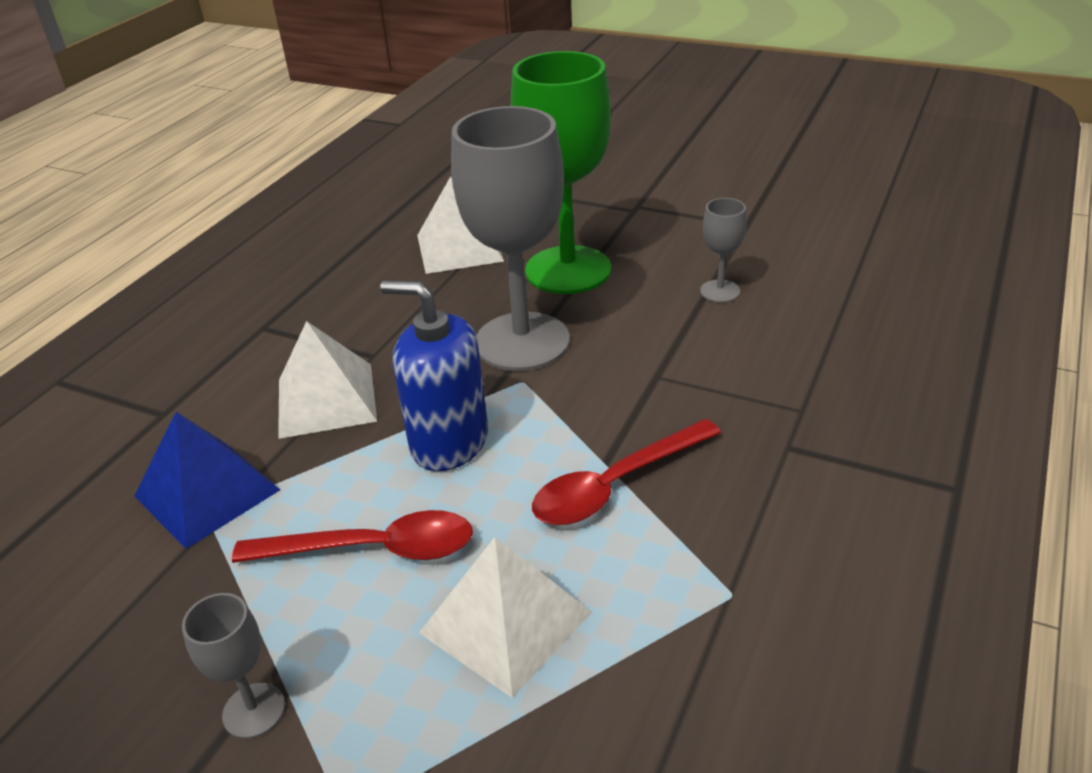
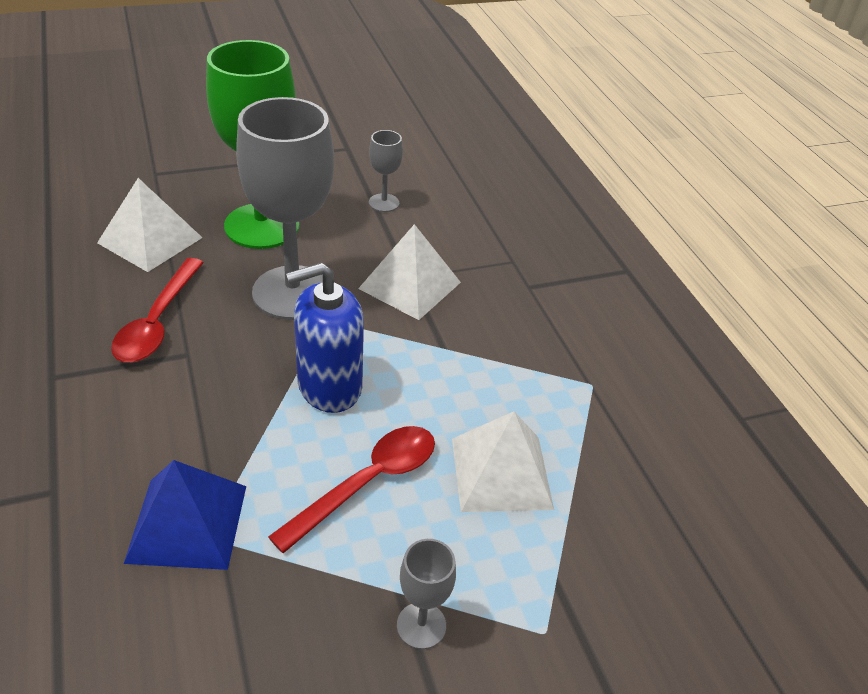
camera: 50 degrees left, 5 degrees up
white pyramid [278,321,377,439] -> white pyramid moved to [358,224,461,320]
red spoon [532,419,721,525] -> red spoon moved to [111,258,204,362]

